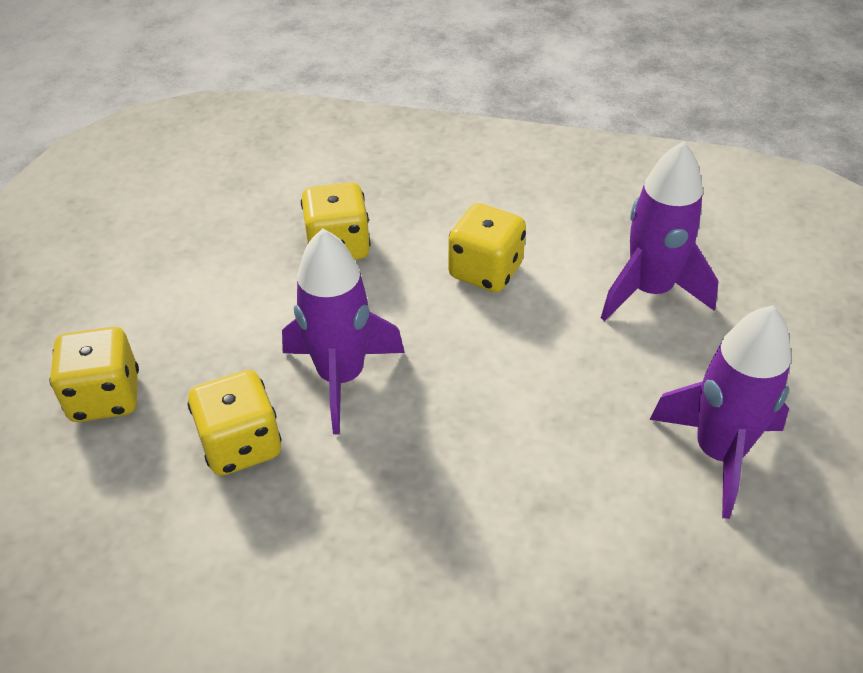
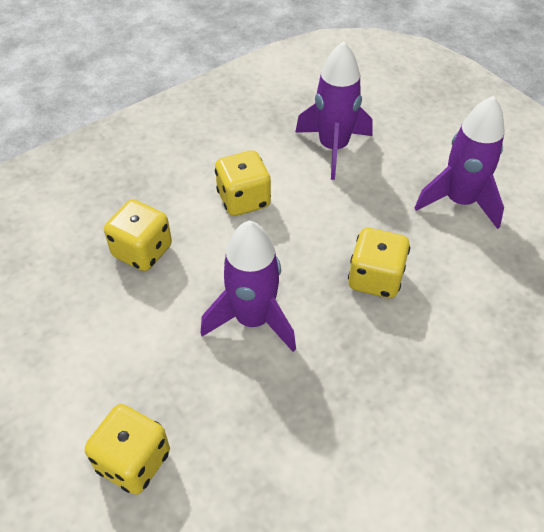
camera: 50 degrees left, 5 degrees up
yellow dice [187,370,281,476] -> yellow dice moved to [348,228,410,298]

